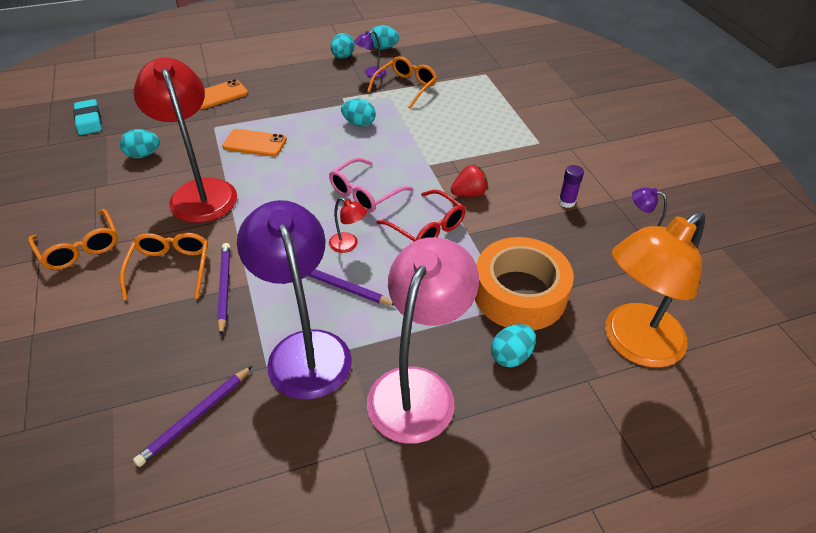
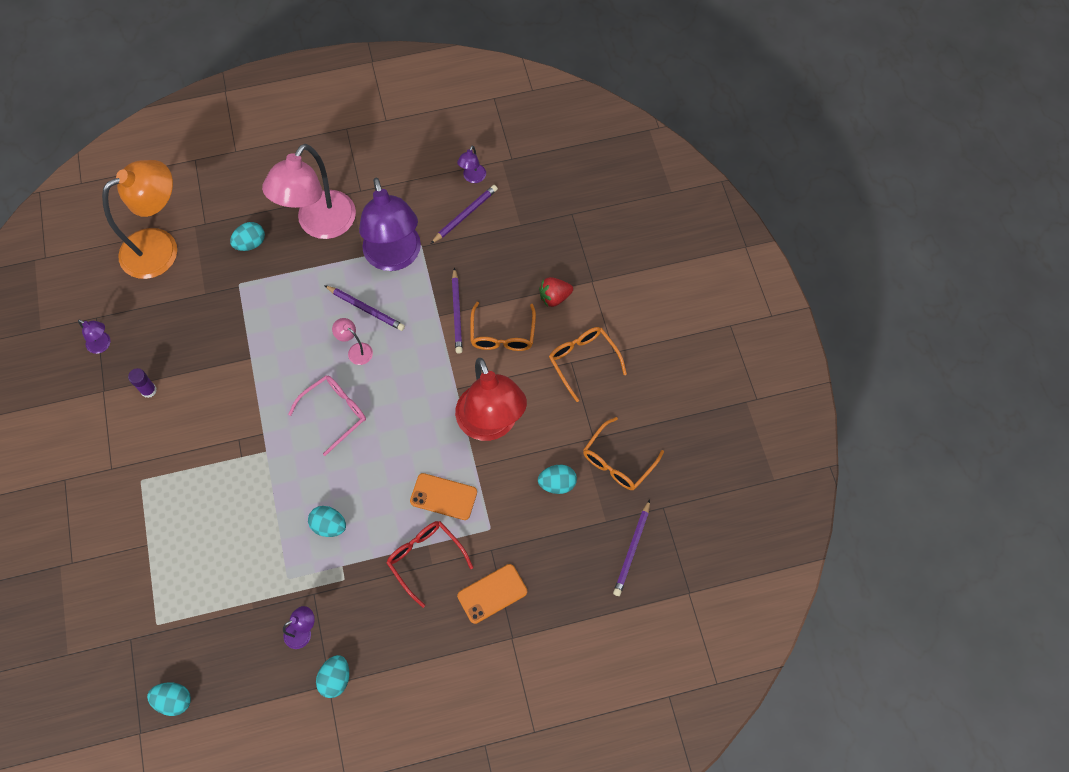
camera: 175 degrees left, 20 degrees up
turquoise eraser [73,99,102,135] -> purple pencil [613,500,650,596]
red lamp [329,197,367,253] -> pink lamp [332,318,373,365]
orange glasses [367,56,437,109] -> orange glasses moved to [583,417,664,490]
turquoise egg [370,25,399,49] -> turquoise egg moved to [147,682,191,716]
red glasses [377,189,466,241] -> red glasses moved to [387,521,473,608]
red strawberry [451,164,488,197] -> red strawberry moved to [539,277,573,307]
orange tape [475,237,574,330] -> none
none -> purple lamp [457,145,486,183]

